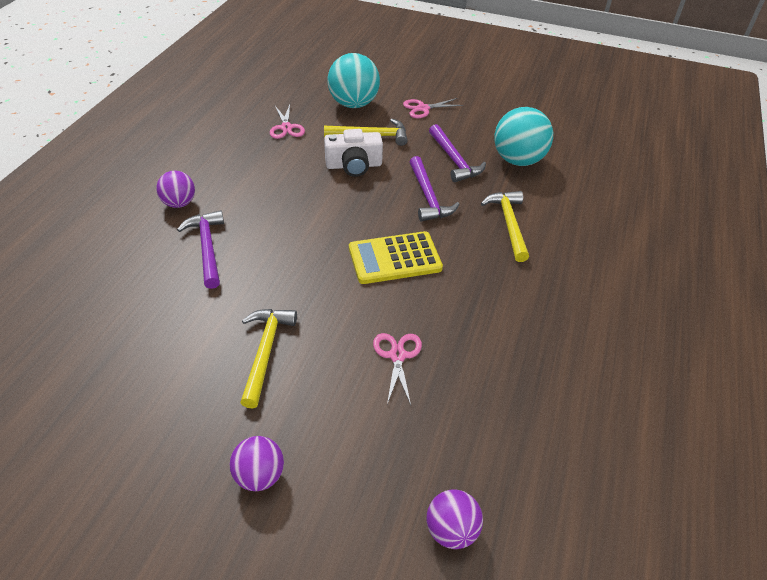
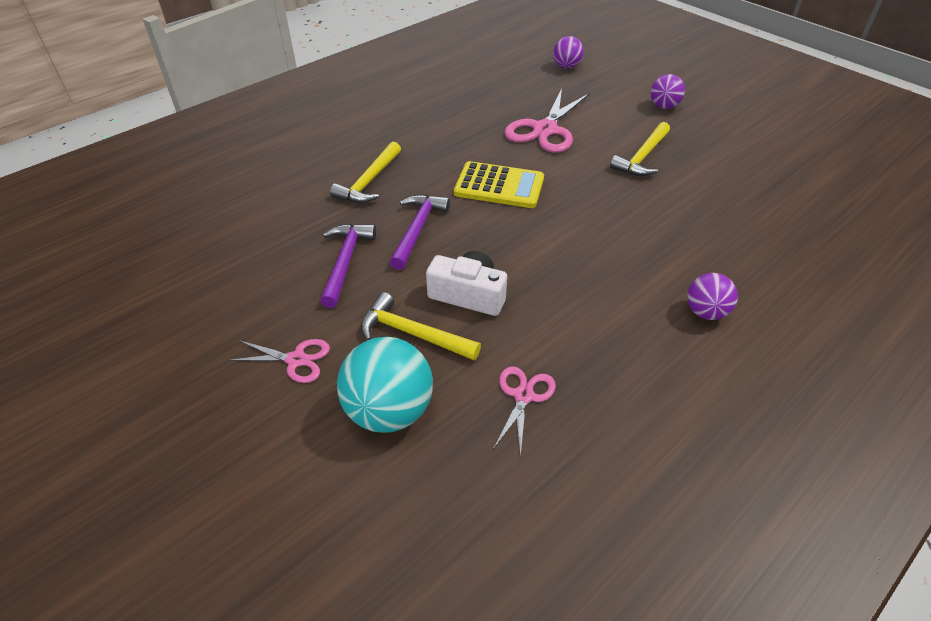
camera: 150 degrees left, 0 degrees up
purple hammer [177,210,224,289] -> none
pink scissors [373,333,422,405] -> pink scissors [504,89,590,153], size x1.81
turquoise ball [494,107,553,166] -> none

